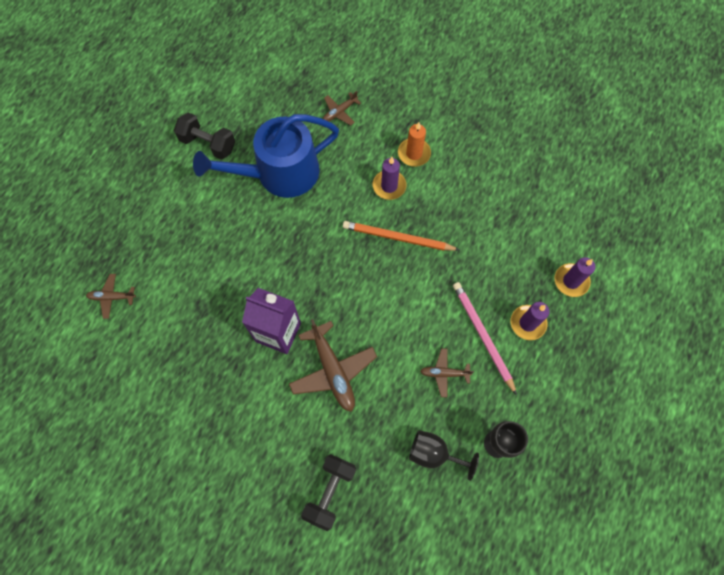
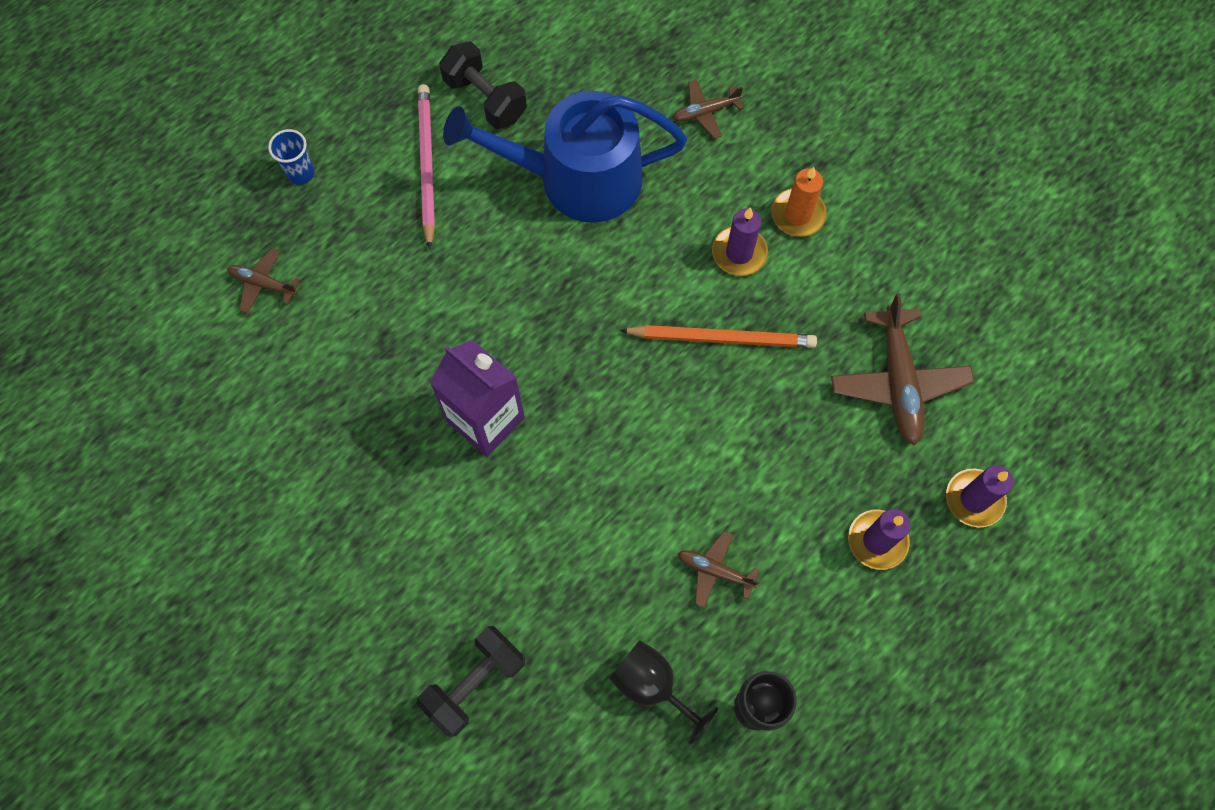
camera: 20 degrees right, 0 degrees up
brown plane [289,319,377,412] -> brown plane moved to [831,293,974,445]
orange pencil [343,221,460,251] -> orange pencil turned 150 degrees clockwise [620,325,817,348]
pink pencil [453,282,517,395] -> pink pencil moved to [418,84,435,249]
none -> blue cup [268,129,314,185]

